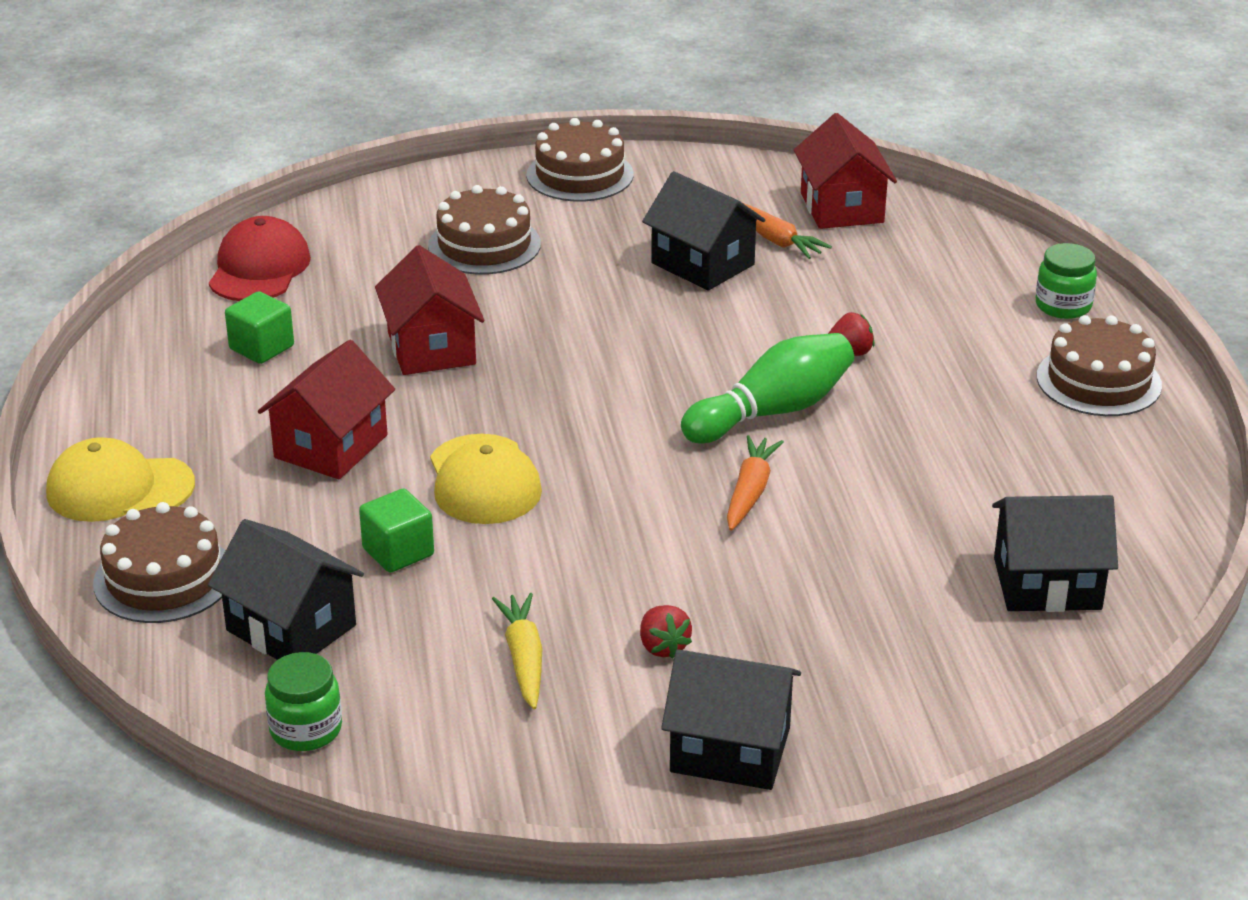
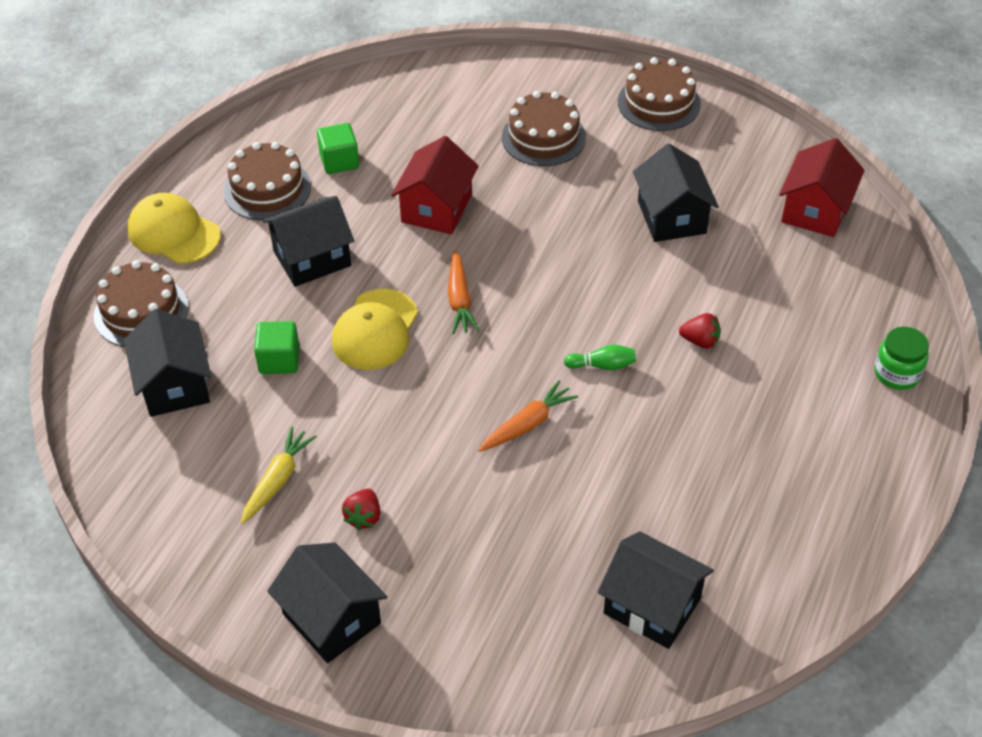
camera: 35 degrees right, 15 degrees up
red cap [209,216,311,301] -> none
red house [258,340,395,479] -> black house [262,196,354,287]
green jar [265,652,342,751] -> none
green bowling pin [681,333,854,444] -> green bowling pin [564,345,636,370], size x0.47
orange carrot [743,203,832,259] -> orange carrot moved to [448,250,480,334]
brown cake [1037,315,1162,416] -> brown cake moved to [224,142,311,220]

